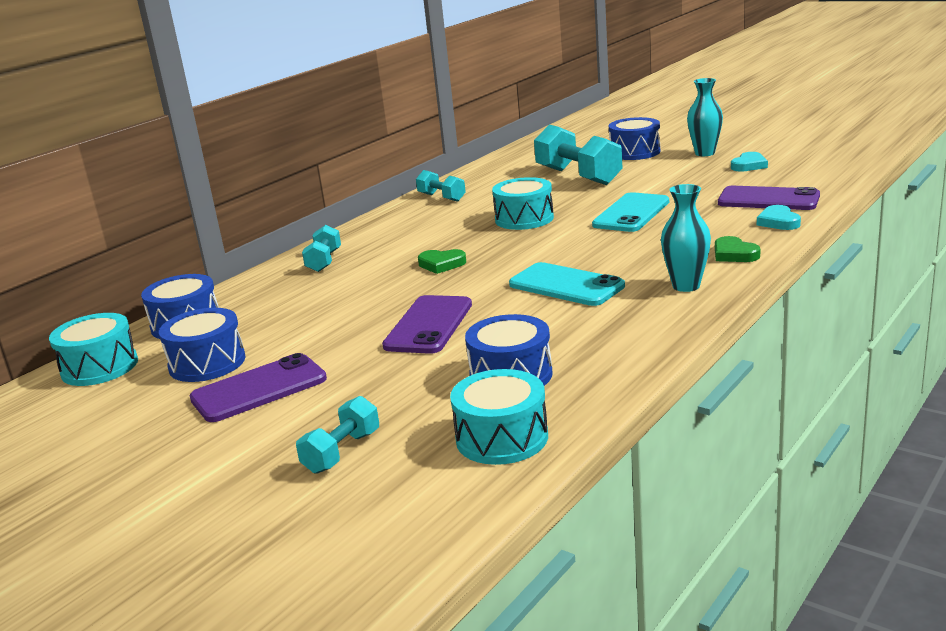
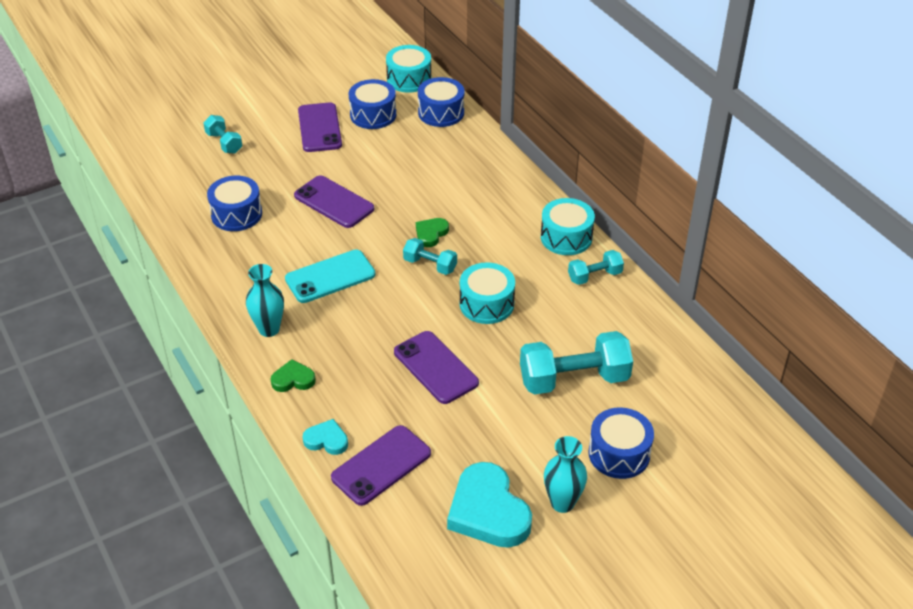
camera: 110 degrees right, 20 degrees up
turquoise dumbbell [302,225,341,272] -> turquoise dumbbell moved to [403,238,457,275]
turquoise drum [450,369,548,465] -> turquoise drum moved to [541,198,595,255]
turquoise phone [592,192,669,232] -> purple phone [394,331,479,404]
turquoise heart [731,152,768,172] -> turquoise heart [447,462,532,548], size x1.99

